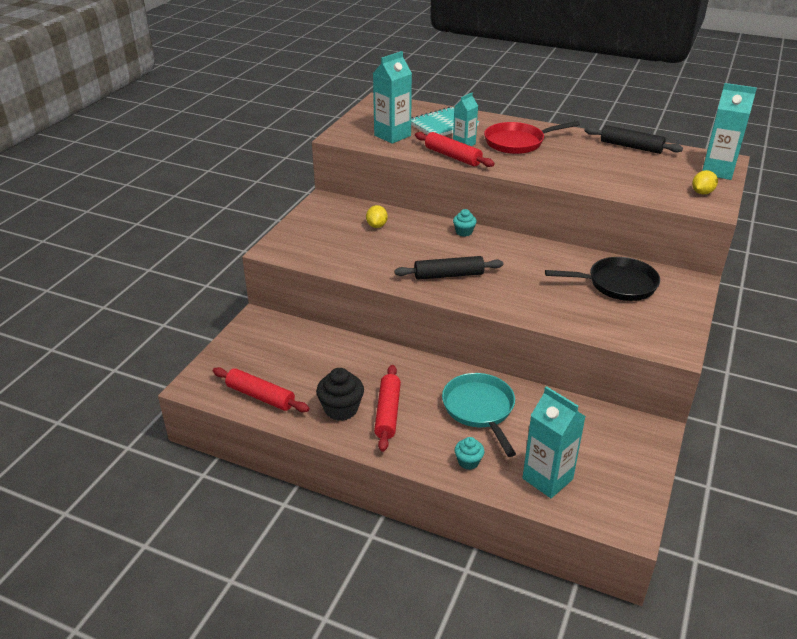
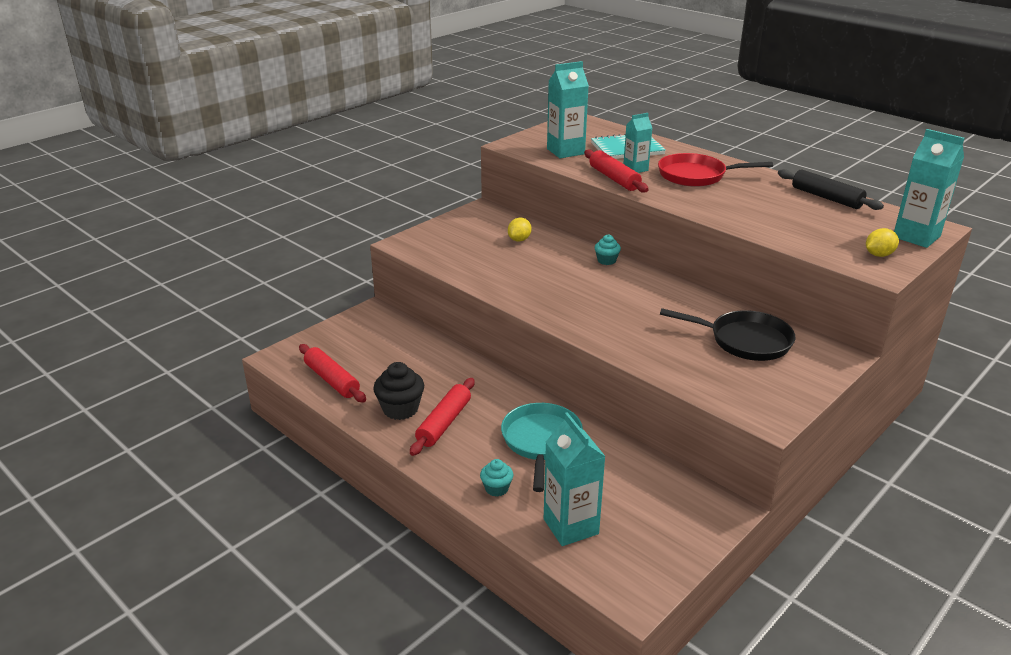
camera: 20 degrees right, 5 degrees down
black rolling pin [394,256,503,280] -> none

